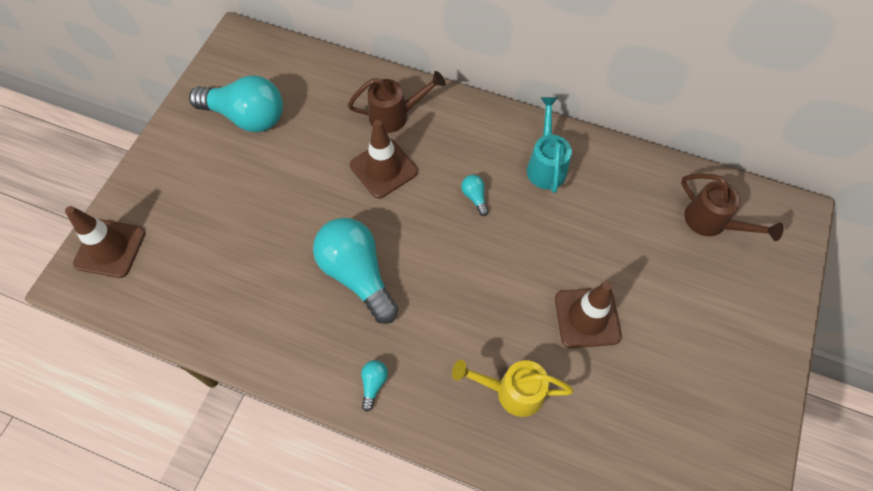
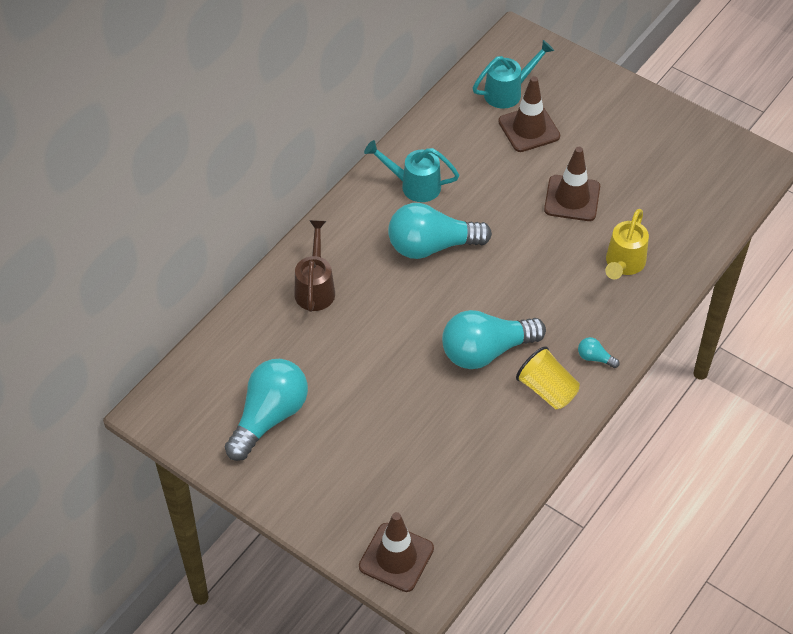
camera: 75 degrees left, 10 degrees down
brown traffic cone [350,120,418,199] -> brown traffic cone moved to [498,76,560,152]
turquoise light bulb [461,175,489,216] -> turquoise light bulb [388,203,492,259], size x2.47
brown watering can [681,174,783,241] -> turquoise watering can [473,40,554,109]
none -> yellow cup [516,346,580,409]

